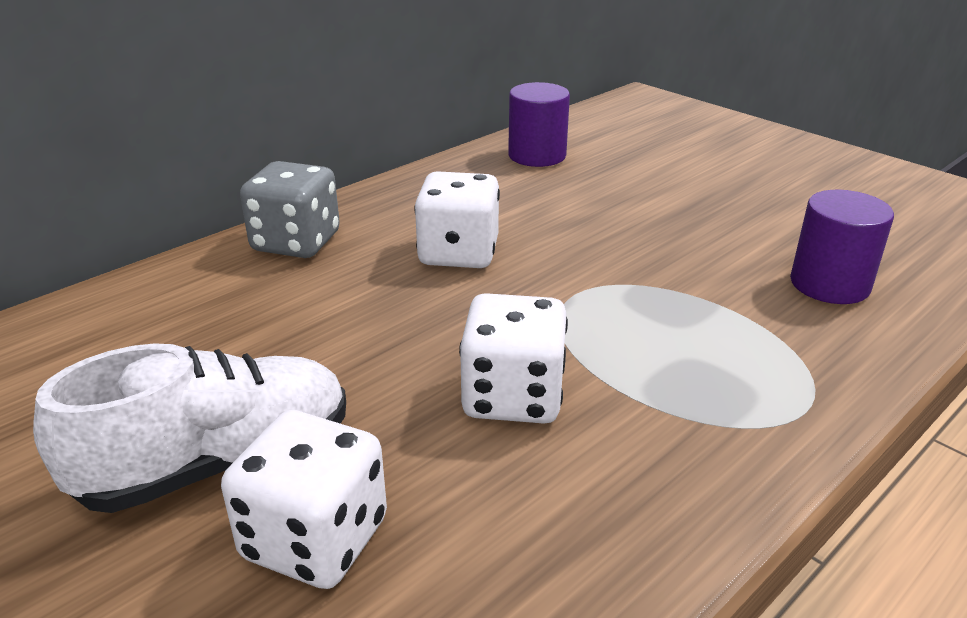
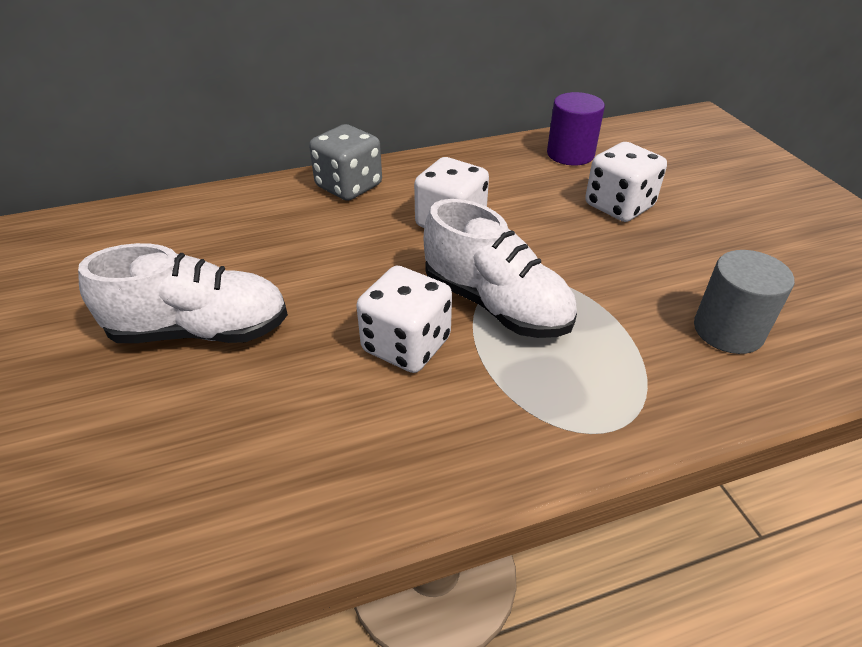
camera: 25 degrees right, 10 degrees up
white dice [221,410,387,589] -> white dice moved to [585,142,667,222]
purple cylinder [790,190,894,304] -> grey cylinder [694,250,794,354]
none -> white shoe [424,199,577,338]

